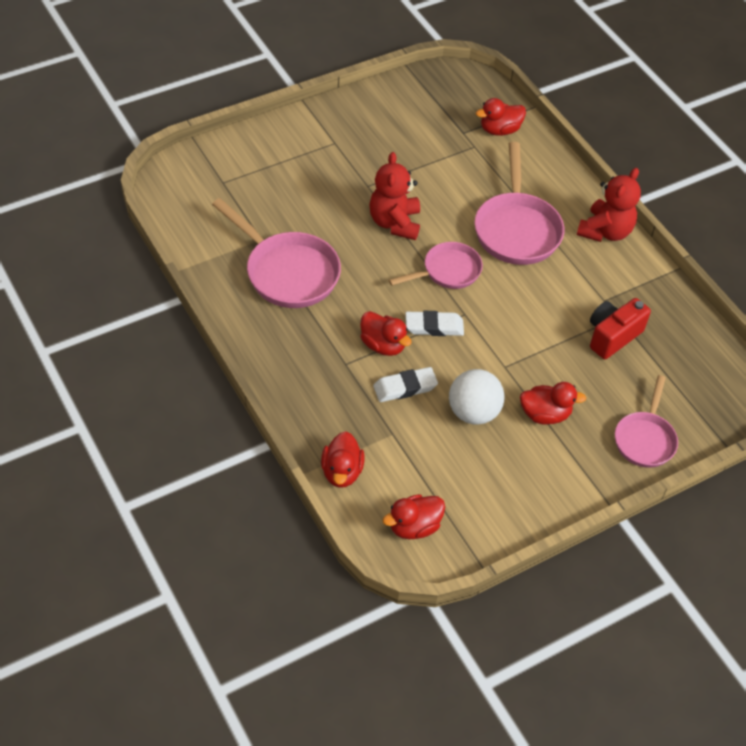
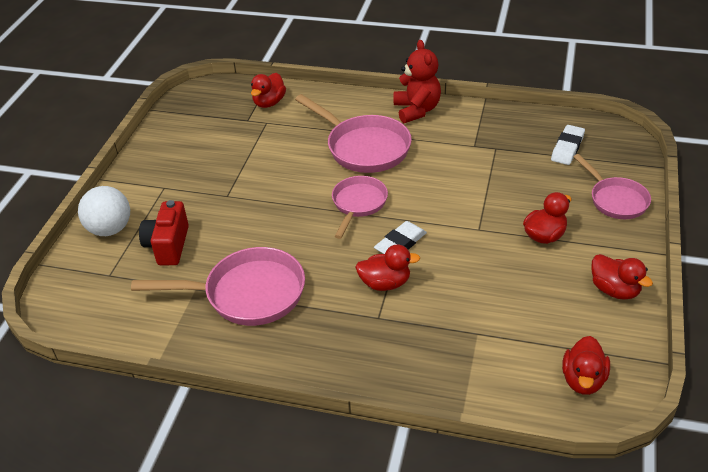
camera: 40 degrees left, 10 degrees down
red duck [321,431,365,488] -> red duck moved to [592,254,653,300]
red teddy bear [369,152,420,240] -> none
white eraser [373,367,438,402] -> white eraser moved to [551,125,585,165]
white ball [449,369,504,425] -> white ball moved to [78,186,130,236]
red camera [590,298,651,359] -> red camera moved to [139,200,189,265]

